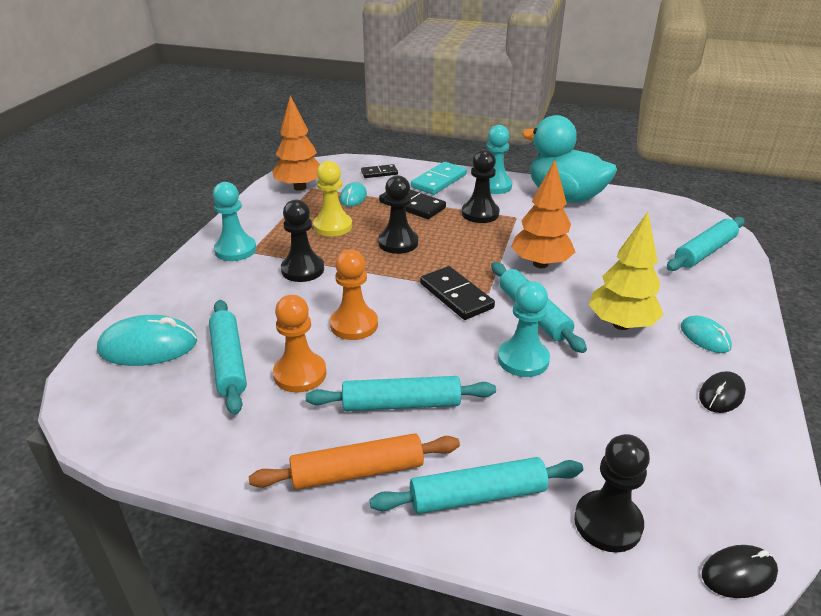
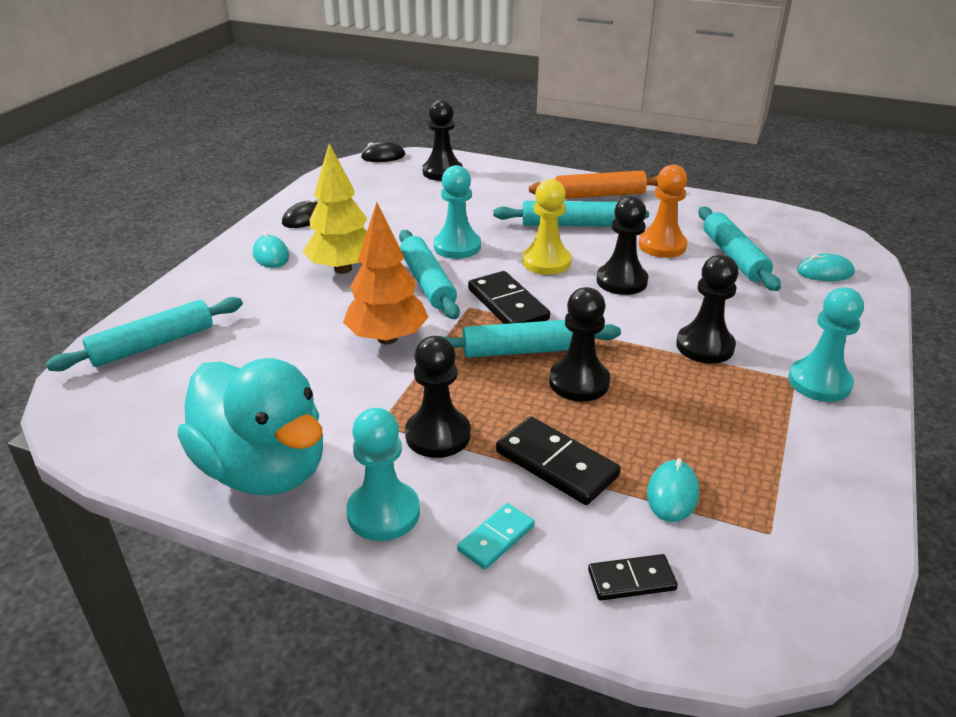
camera: 175 degrees left, 0 degrees up
turquoise mouse [97,315,197,366] -> turquoise mouse [797,253,855,281], size x0.59
orange tree [272,96,320,191] -> none
yellow pawn [313,161,352,236] -> yellow pawn moved to [522,179,571,275]
orange pawn [330,249,378,340] -> black pawn [597,196,648,295]
turquoise rolling pin [370,457,583,514] -> turquoise rolling pin moved to [441,320,621,358]
turquoise domino [411,162,467,195] -> turquoise domino [457,503,535,569], size x0.60

